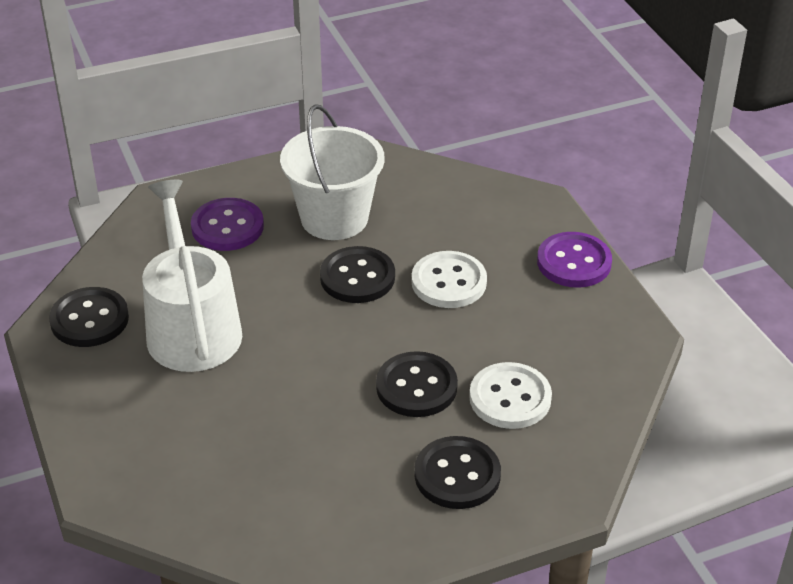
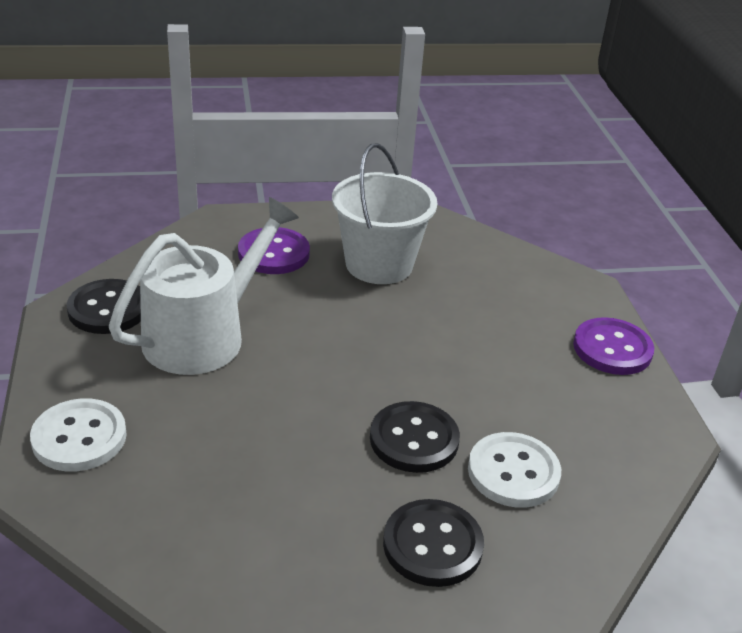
camera: 10 degrees right, 5 degrees down
white watering can [142,180,242,372] -> white watering can turned 45 degrees clockwise [109,197,299,375]
black button [320,246,395,303] -> none
white button [412,251,487,308] -> white button moved to [30,398,127,471]

